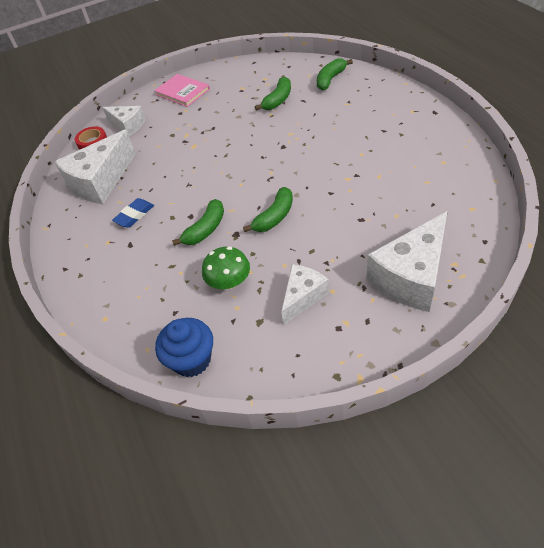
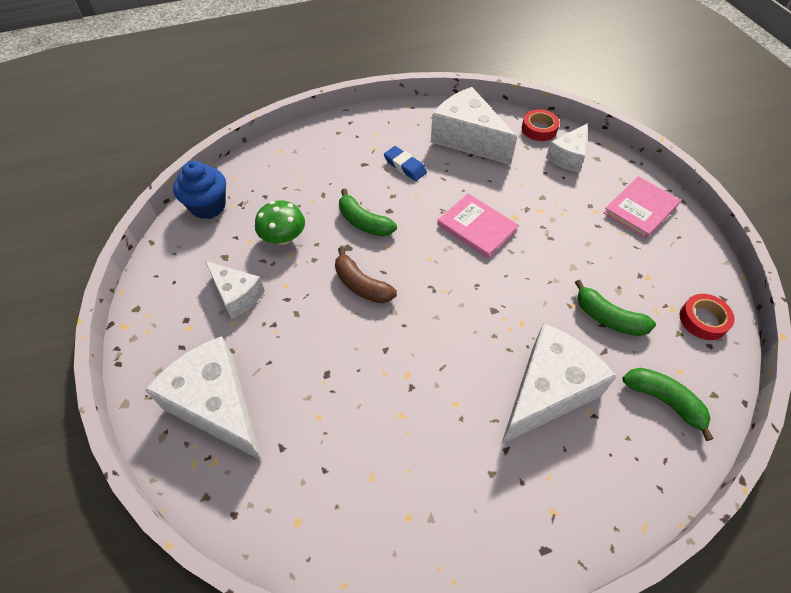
camera: 90 degrees right, 5 degrees up
green banana [243,187,293,232] -> brown banana [335,247,397,303]
none -> pink book [437,194,519,258]
none -> white cheese [501,323,617,444]
none -> red tape [680,294,735,340]

